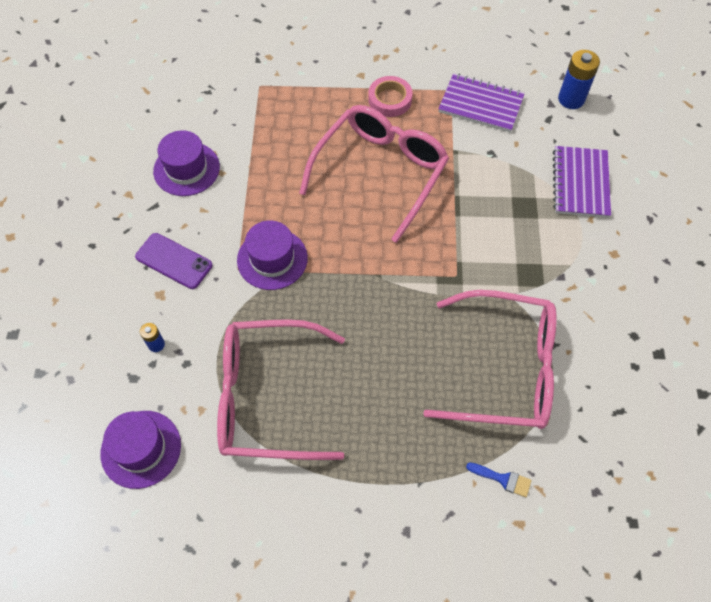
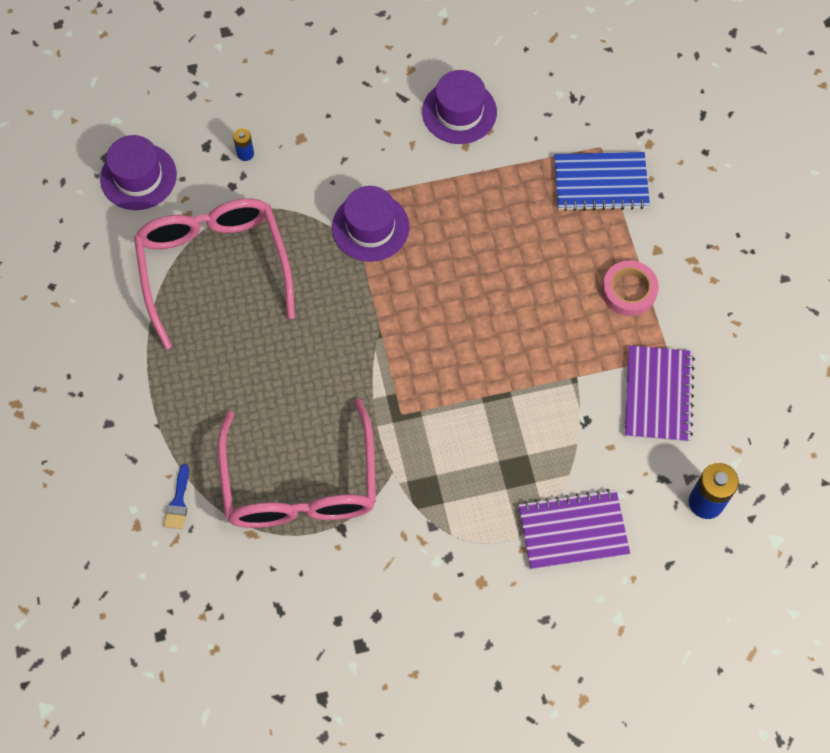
camera: 75 degrees right, 5 degrees up
purple phone [135,233,212,289] -> none
pink glasses [299,105,449,243] -> none
none -> blue notebook [554,152,650,211]

